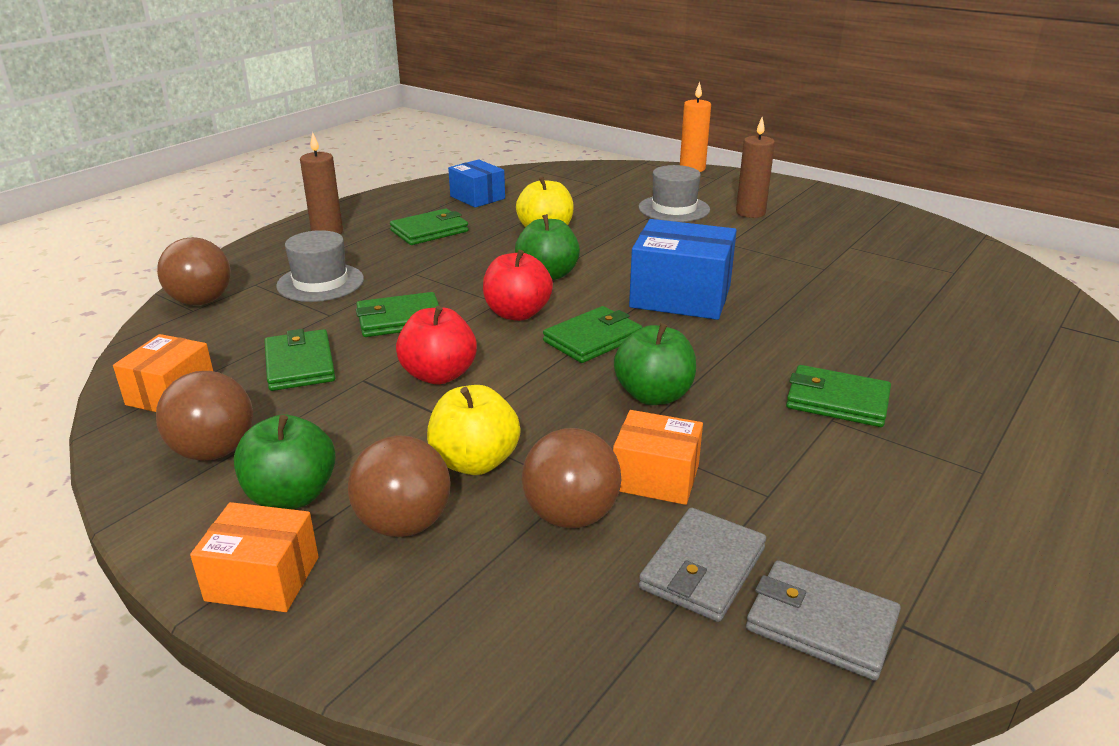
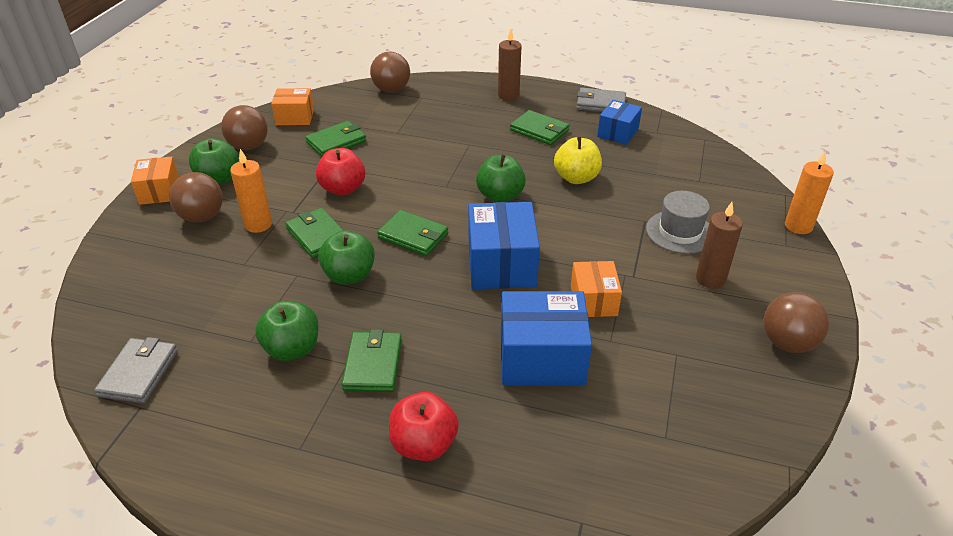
camera: 70 degrees right, 10 degrees up
grey hat [276,230,364,302] -> none
green wallet [356,292,439,337] -> green wallet moved to [285,208,344,258]
yellow apple [427,385,521,475] -> orange candle [230,149,272,233]
red apple [483,250,553,321] -> red apple moved to [389,392,459,461]
brown ball [522,428,621,528] -> brown ball moved to [763,292,829,353]
orange box [613,410,703,505] -> orange box moved to [571,261,622,317]
grey wallet [639,507,766,622] -> grey wallet moved to [576,88,626,112]
none -> green apple [255,301,319,361]
none -> blue box [501,291,592,385]

